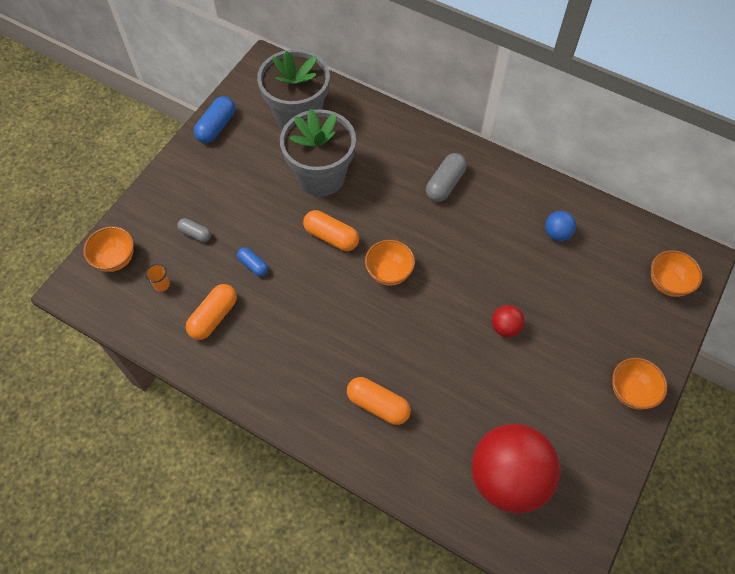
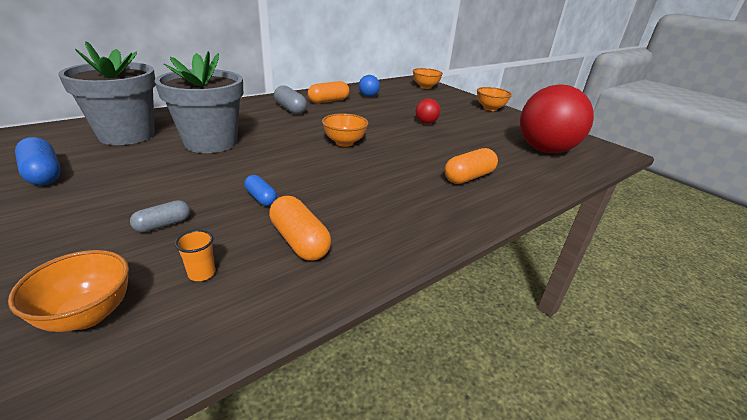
camera: 70 degrees left, 30 degrees down
blue capsule [237,247,268,277] -> blue capsule turned 75 degrees clockwise [244,175,277,206]
orange capsule [303,210,359,251] -> orange capsule moved to [308,81,349,103]

